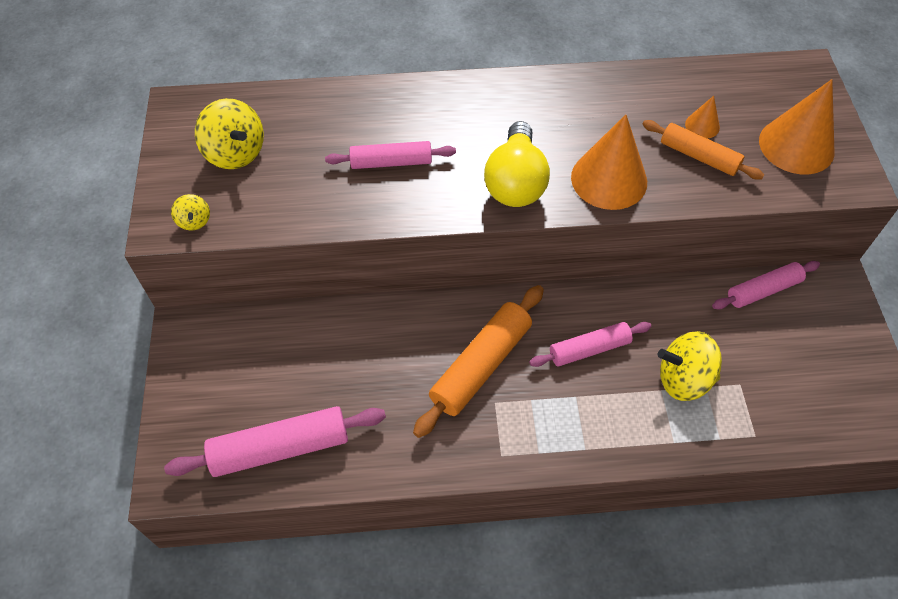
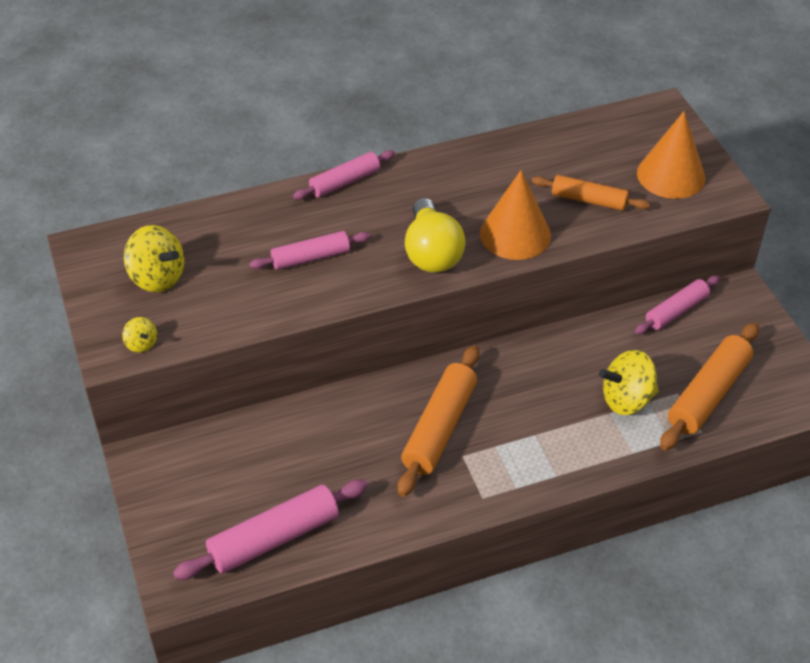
camera: 15 degrees left, 10 degrees down
pink rolling pin [529,322,652,367] -> pink rolling pin moved to [293,150,395,200]
orange cone [685,96,720,139] -> none
none -> orange rolling pin [660,322,759,450]

